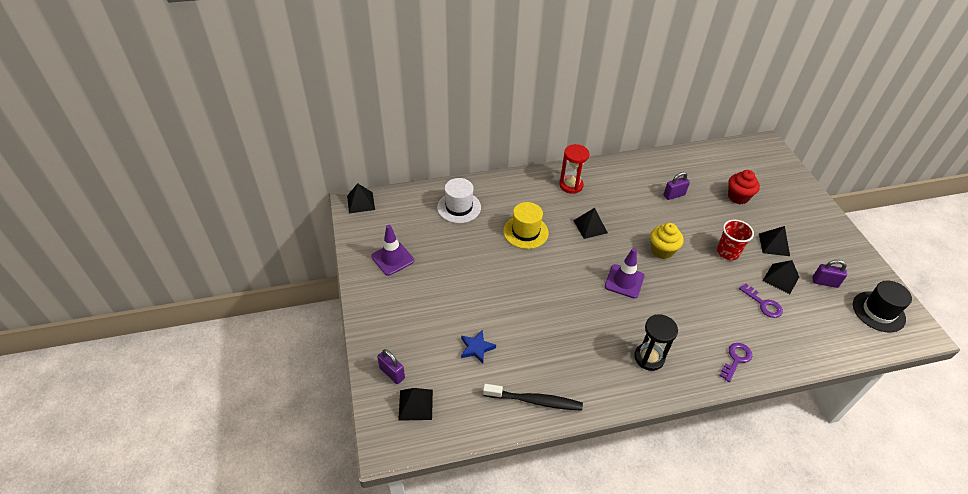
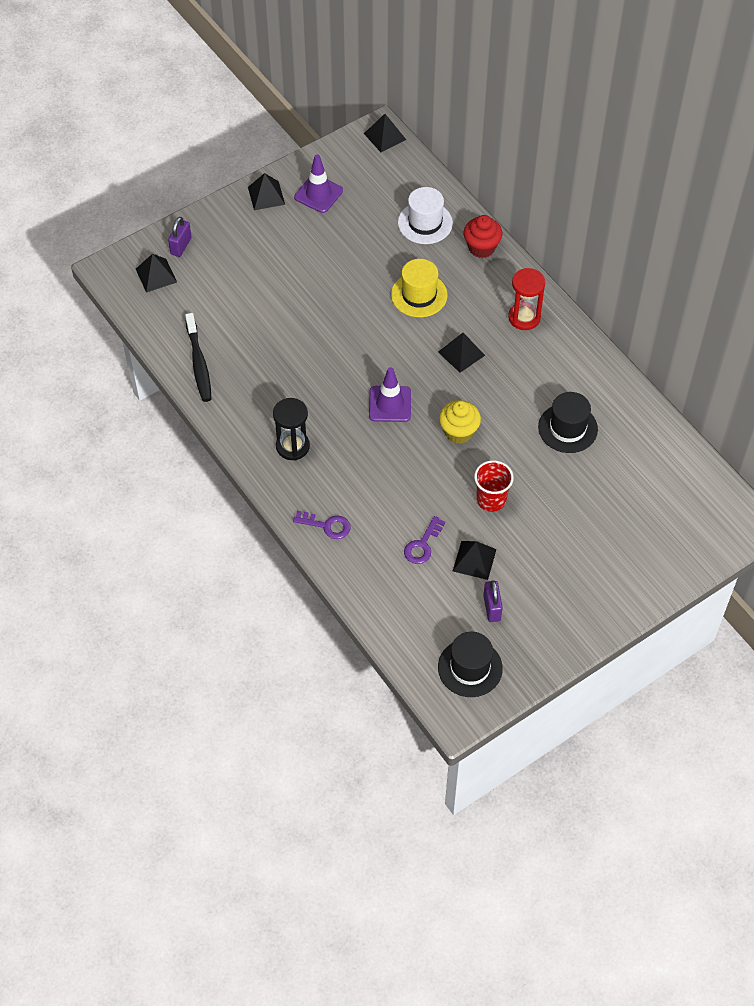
camera: 70 degrees right, 10 degrees up
blue star [461,330,496,364] -> none
purple padlock [663,172,690,200] -> black hat [538,392,598,453]
red cupcake [728,170,760,204] -> red cupcake moved to [463,215,503,258]
black pyramid [759,226,790,256] -> black pyramid moved to [248,173,285,210]

